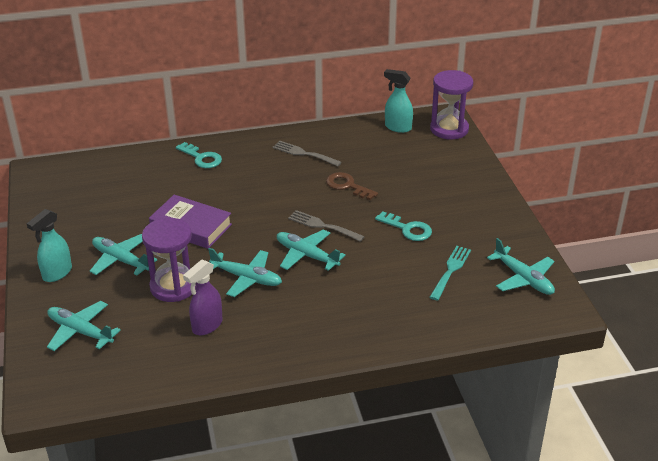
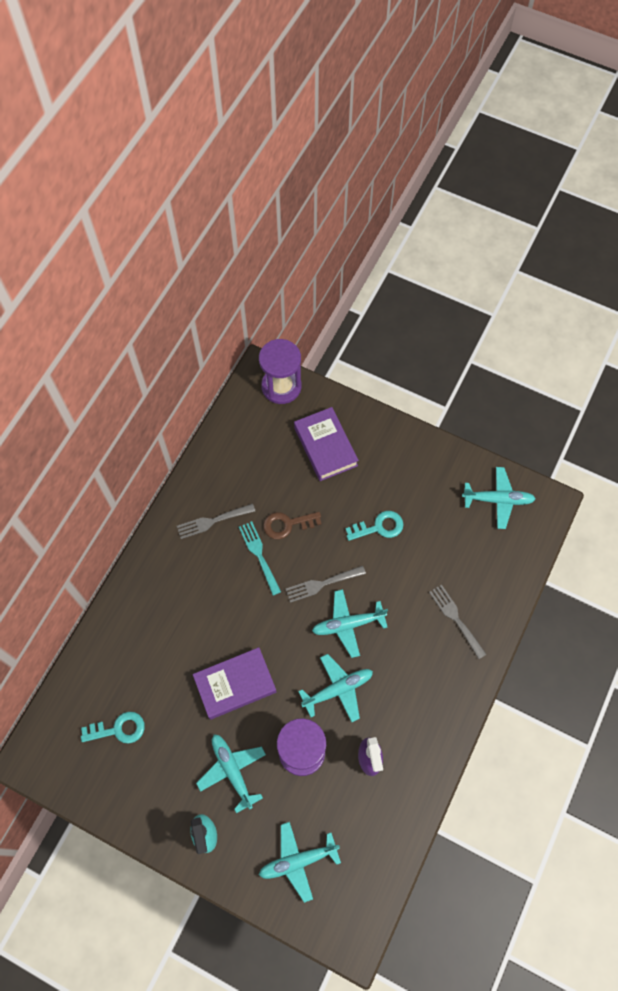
camera: 50 degrees left, 30 degrees up
turquoise plane [90,234,157,275] -> turquoise plane turned 75 degrees clockwise [196,734,266,813]
turquoise key [176,142,222,168] -> turquoise key moved to [81,712,145,744]
turquoise spray bottle [384,69,413,133] -> none
turquoise fork [430,246,471,301] -> turquoise fork moved to [239,521,281,596]
none -> purple book [294,407,359,481]
none -> grey fork [429,584,487,659]

